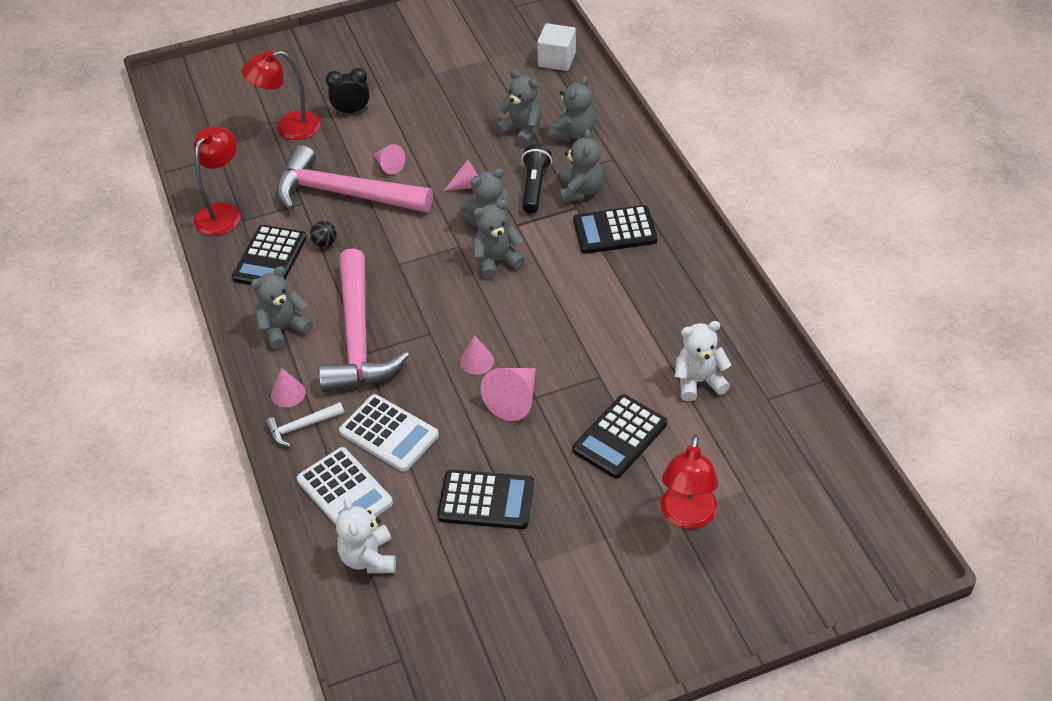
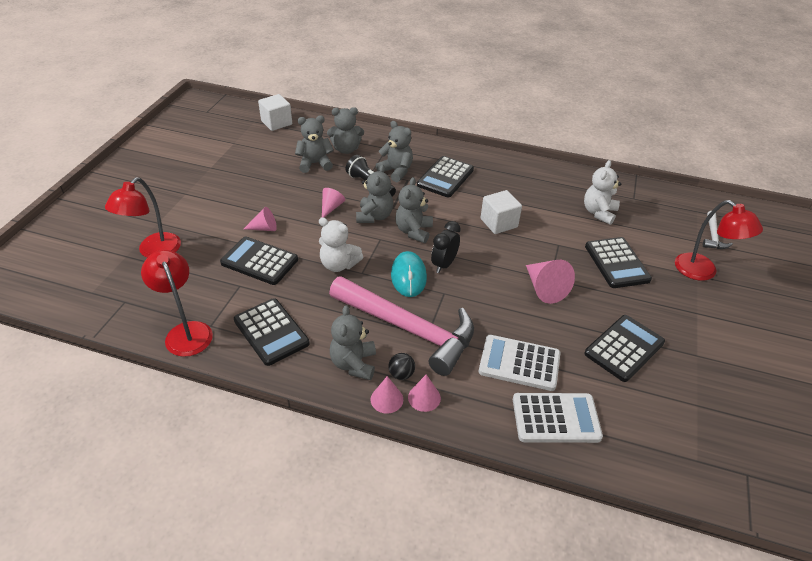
camera: 55 degrees left, 5 degrees down
white hammer [265,402,344,446] -> white hammer moved to [703,211,733,249]
pink hammer [276,145,433,213] -> black calculator [220,237,298,285]
black ball [310,221,337,247] -> black ball moved to [388,353,415,380]
black clock [326,68,369,114] -> black clock moved to [431,221,461,273]
white teddy bear [336,497,396,573] -> white teddy bear moved to [319,217,363,272]
white calculator [339,394,439,472] -> white calculator turned 150 degrees counterclockwise [479,335,560,391]
pink cone [460,335,494,375] -> pink cone moved to [371,376,403,414]
grey teddy bear [548,76,595,142] -> grey teddy bear turned 105 degrees clockwise [327,107,364,154]
none -> turquoise mouse [391,251,427,297]
none -> white cube [480,190,522,234]

